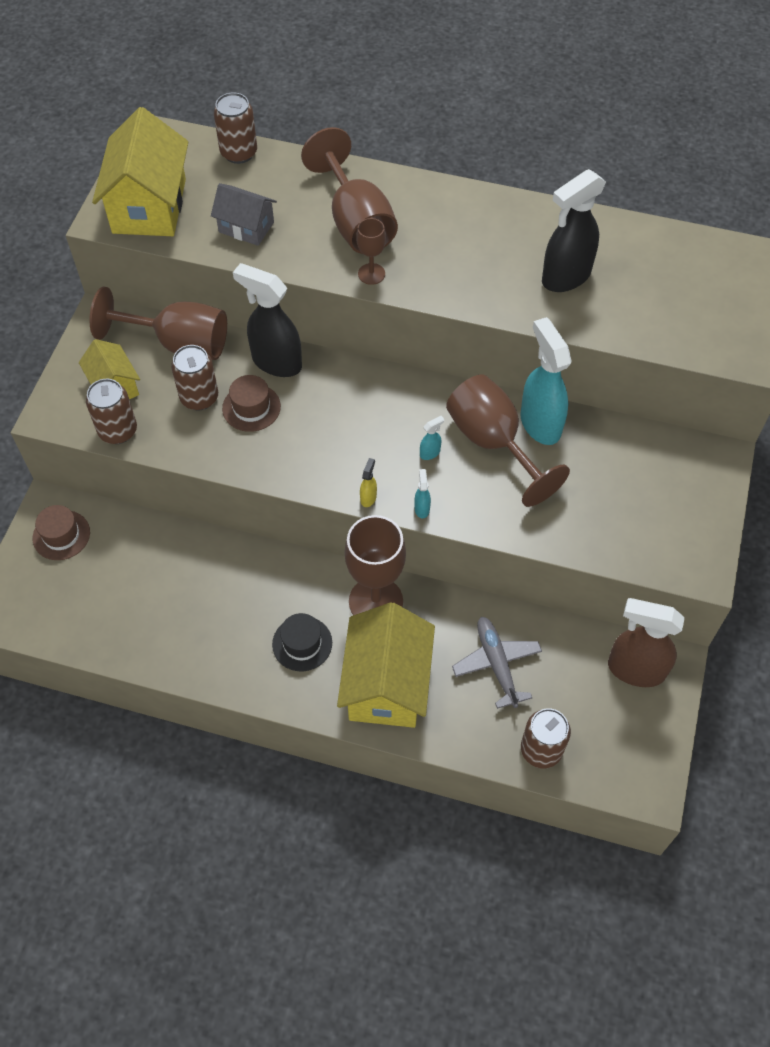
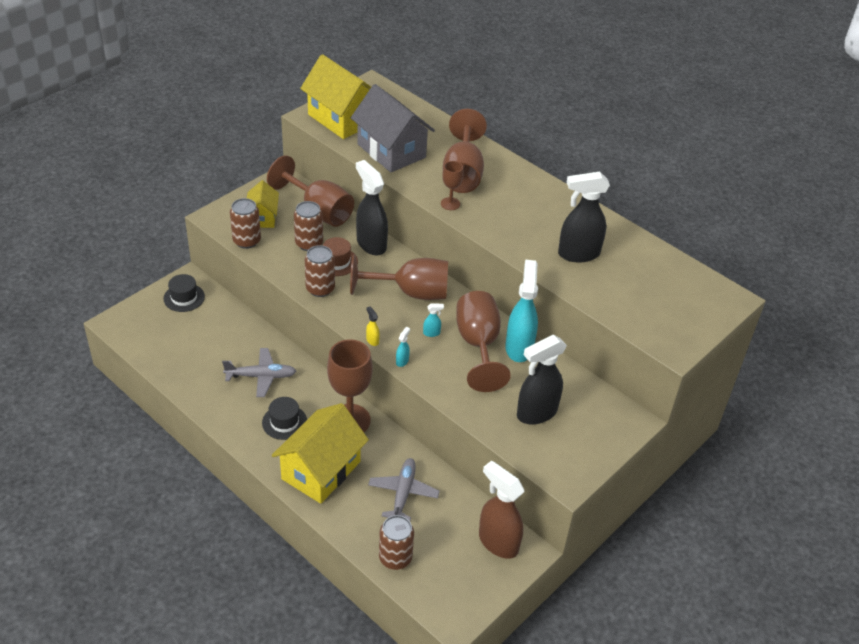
camera: 25 degrees right, 15 degrees down
brown hat [33,505,90,560] -> black hat [163,274,205,312]
yellow house [92,107,189,236] -> yellow house turned 75 degrees counterclockwise [300,54,371,139]
grey house [211,183,277,246] -> grey house [351,84,435,172], size x1.79
brown can [214,92,257,164] -> brown can moved to [305,245,335,297]
yellow spray bottle [360,458,377,507] -> yellow spray bottle turned 75 degrees counterclockwise [366,307,380,346]
none -> grey plane [222,348,296,397]
none -> brown goblet [350,254,448,300]
none -> black spray bottle [517,335,567,425]

